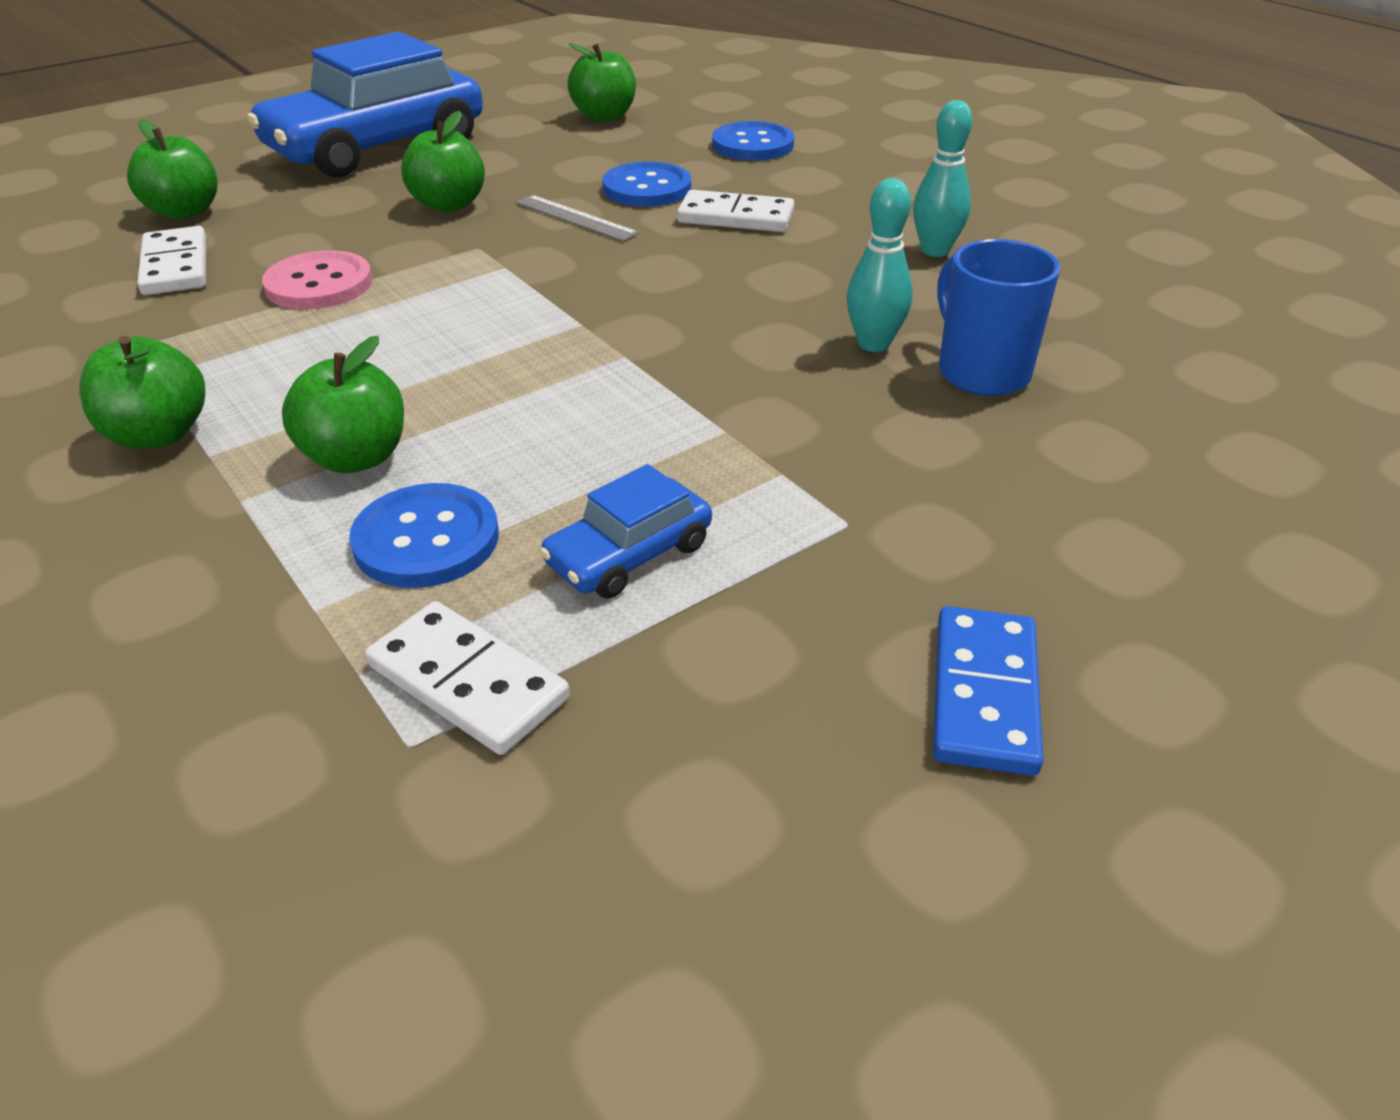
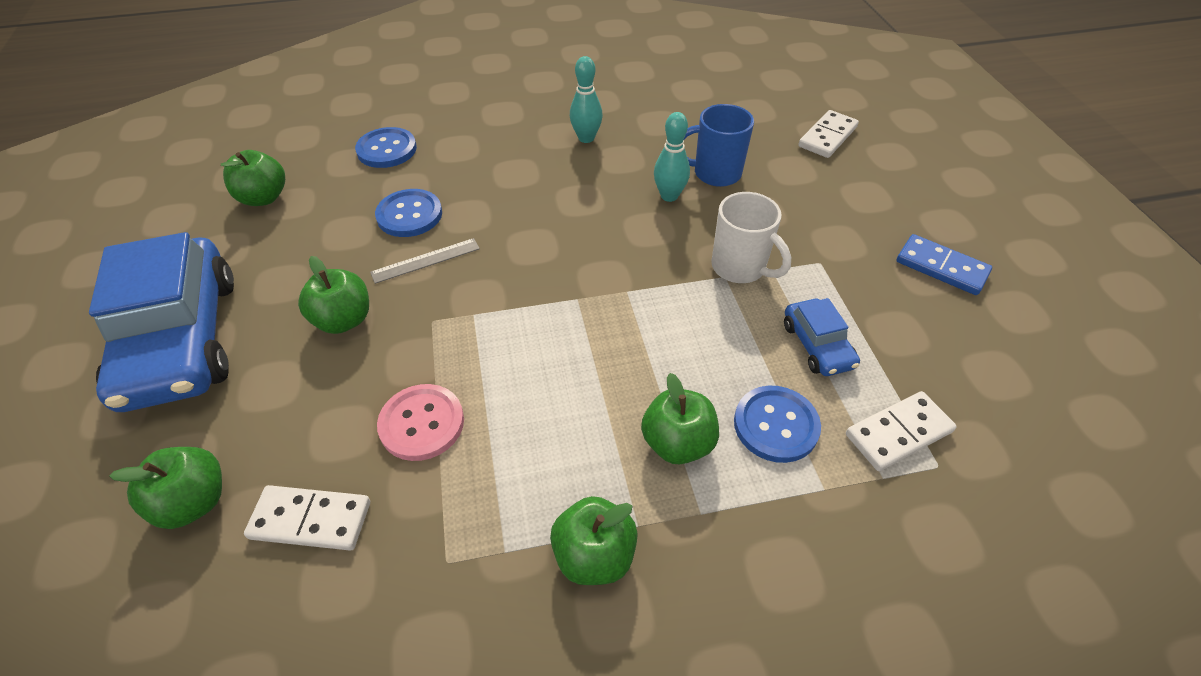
camera: 65 degrees left, 10 degrees up
white domino [677,190,794,232] -> white domino moved to [798,110,859,158]
none -> white mug [711,192,791,283]

